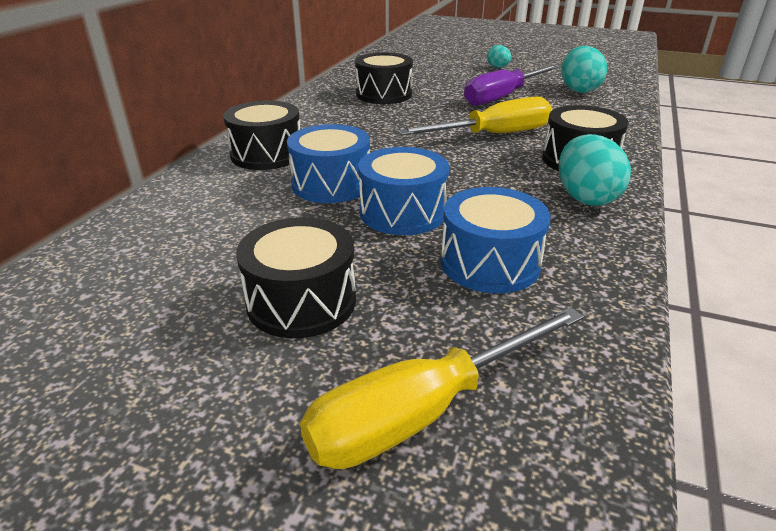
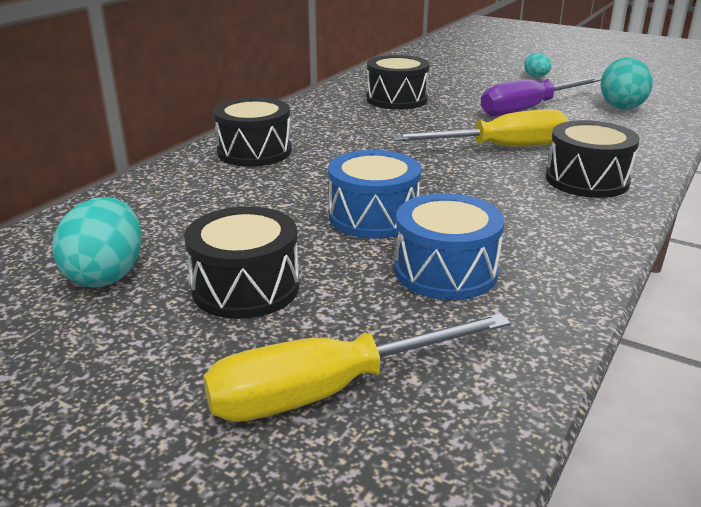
camera: 10 degrees right, 5 degrees down
blue drum [287,124,370,203] -> none
turquoise egg [559,134,631,206] -> turquoise egg moved to [52,197,142,288]

